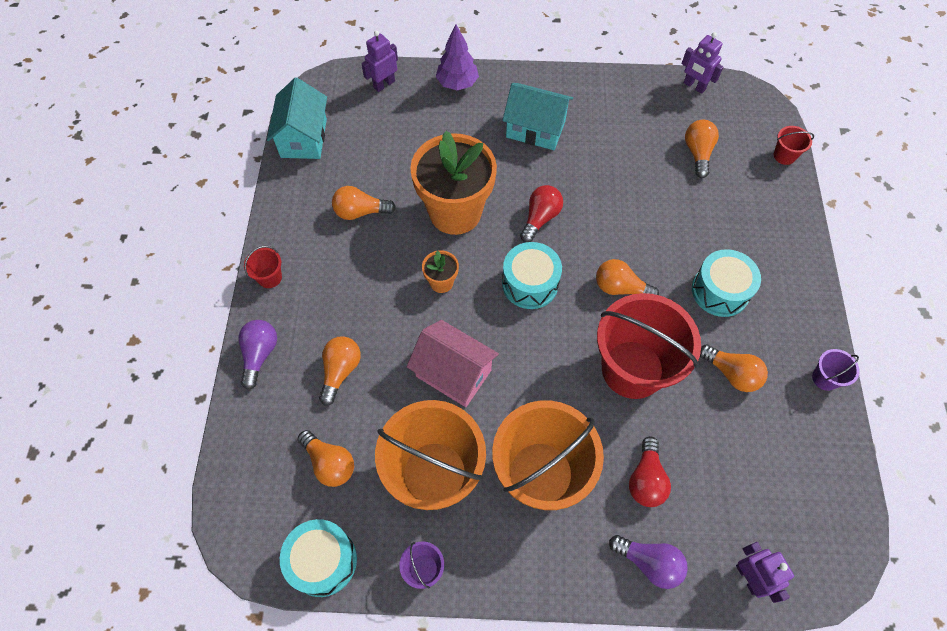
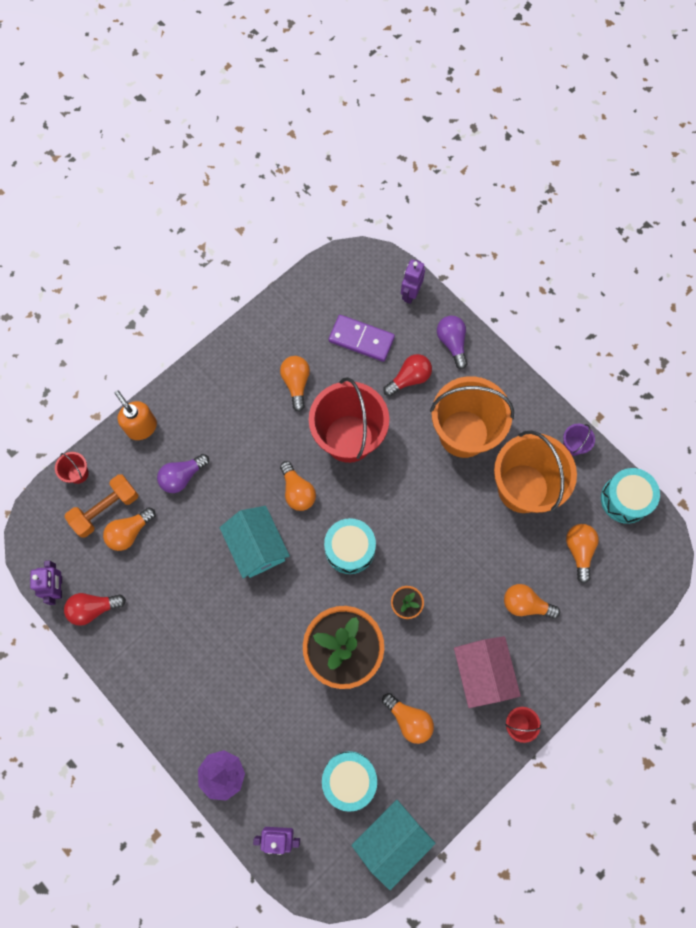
camera: 135 degrees left, 10 degrees up
purple light bulb [238,320,277,390] -> purple light bulb moved to [157,454,209,493]
orange light bulb [319,336,361,406] -> orange light bulb turned 45 degrees clockwise [504,584,560,619]
pink house [407,320,499,407] -> pink house moved to [454,636,521,708]
turquoise house [502,83,573,150] -> turquoise house moved to [220,506,290,579]
red light bulb [520,185,563,242] -> red light bulb moved to [64,593,126,626]
turquoise drum [692,249,761,317] -> turquoise drum moved to [322,751,377,812]
purple bucket [812,349,860,391] -> none
none -> orange dumbbell [65,474,138,538]
none -> orange soap dispenser [115,390,157,440]
none -> purple domino [329,315,395,362]

